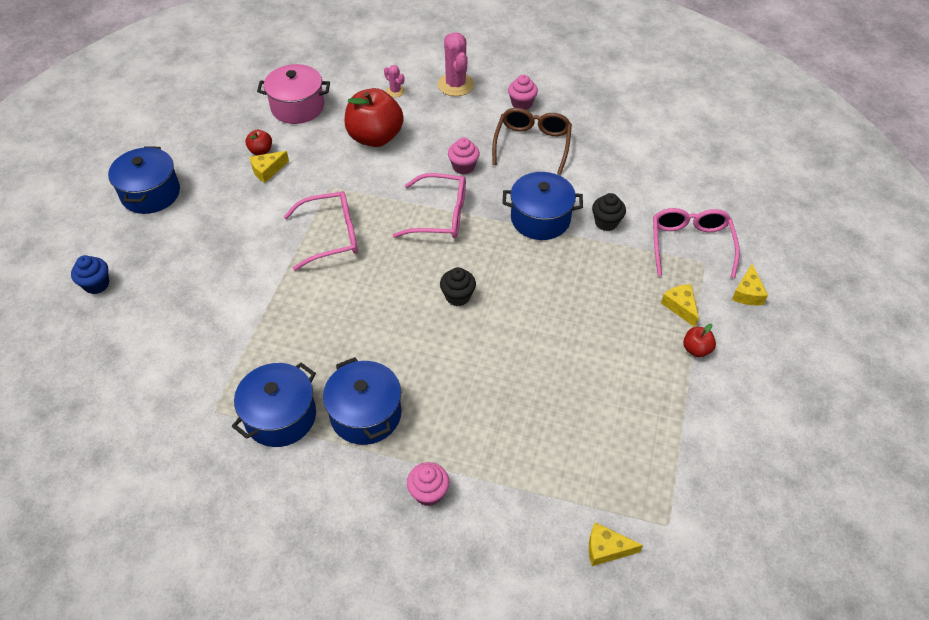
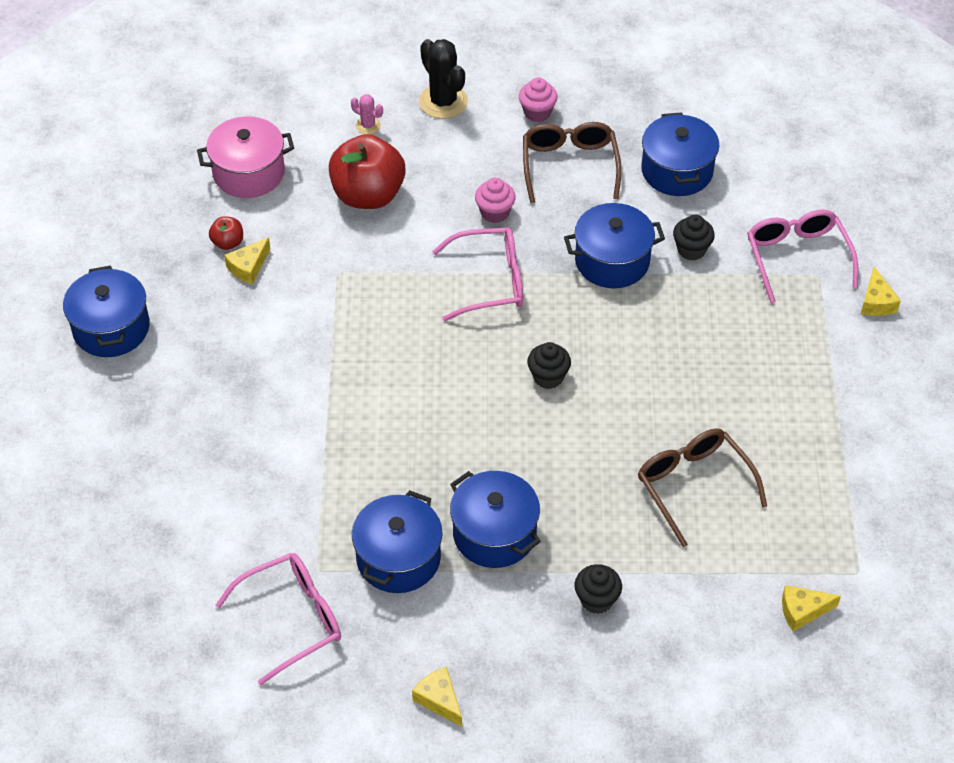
camera: 15 degrees left, 0 degrees up
blue cupcake [71,255,109,294] -> none
pink glasses [284,191,358,271] -> pink glasses moved to [216,553,341,685]
pink cupcake [407,462,449,506] -> black cupcake [575,564,622,614]
pink cactus [438,32,474,96] -> black cactus [419,39,468,119]
yellow cheese [661,284,699,327] -> yellow cheese moved to [412,667,462,727]
red apple [683,324,716,357] -> none
none -> brown glasses [638,428,767,547]
none -> blue pot [641,112,719,196]

